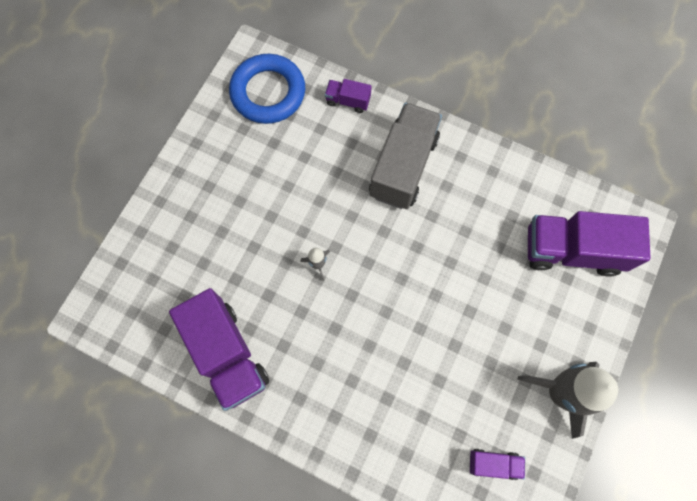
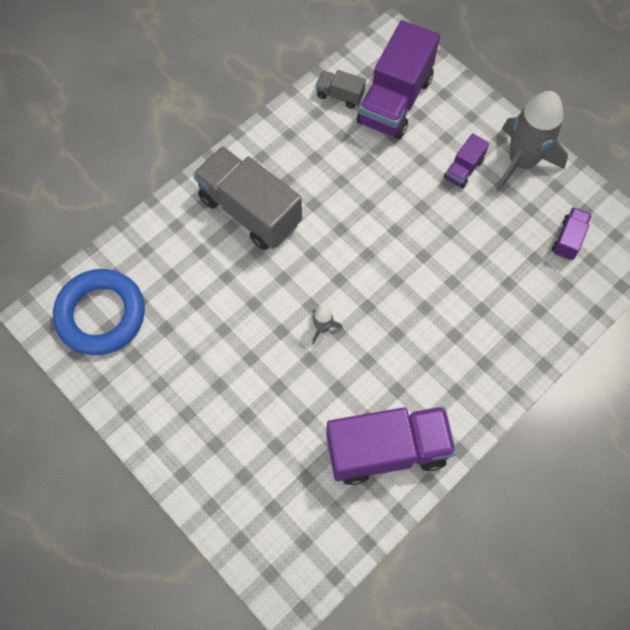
camera: 70 degrees left, 5 degrees down
purple truck [325,79,372,113] -> purple truck moved to [444,133,489,188]
none -> grey truck [316,70,366,109]

